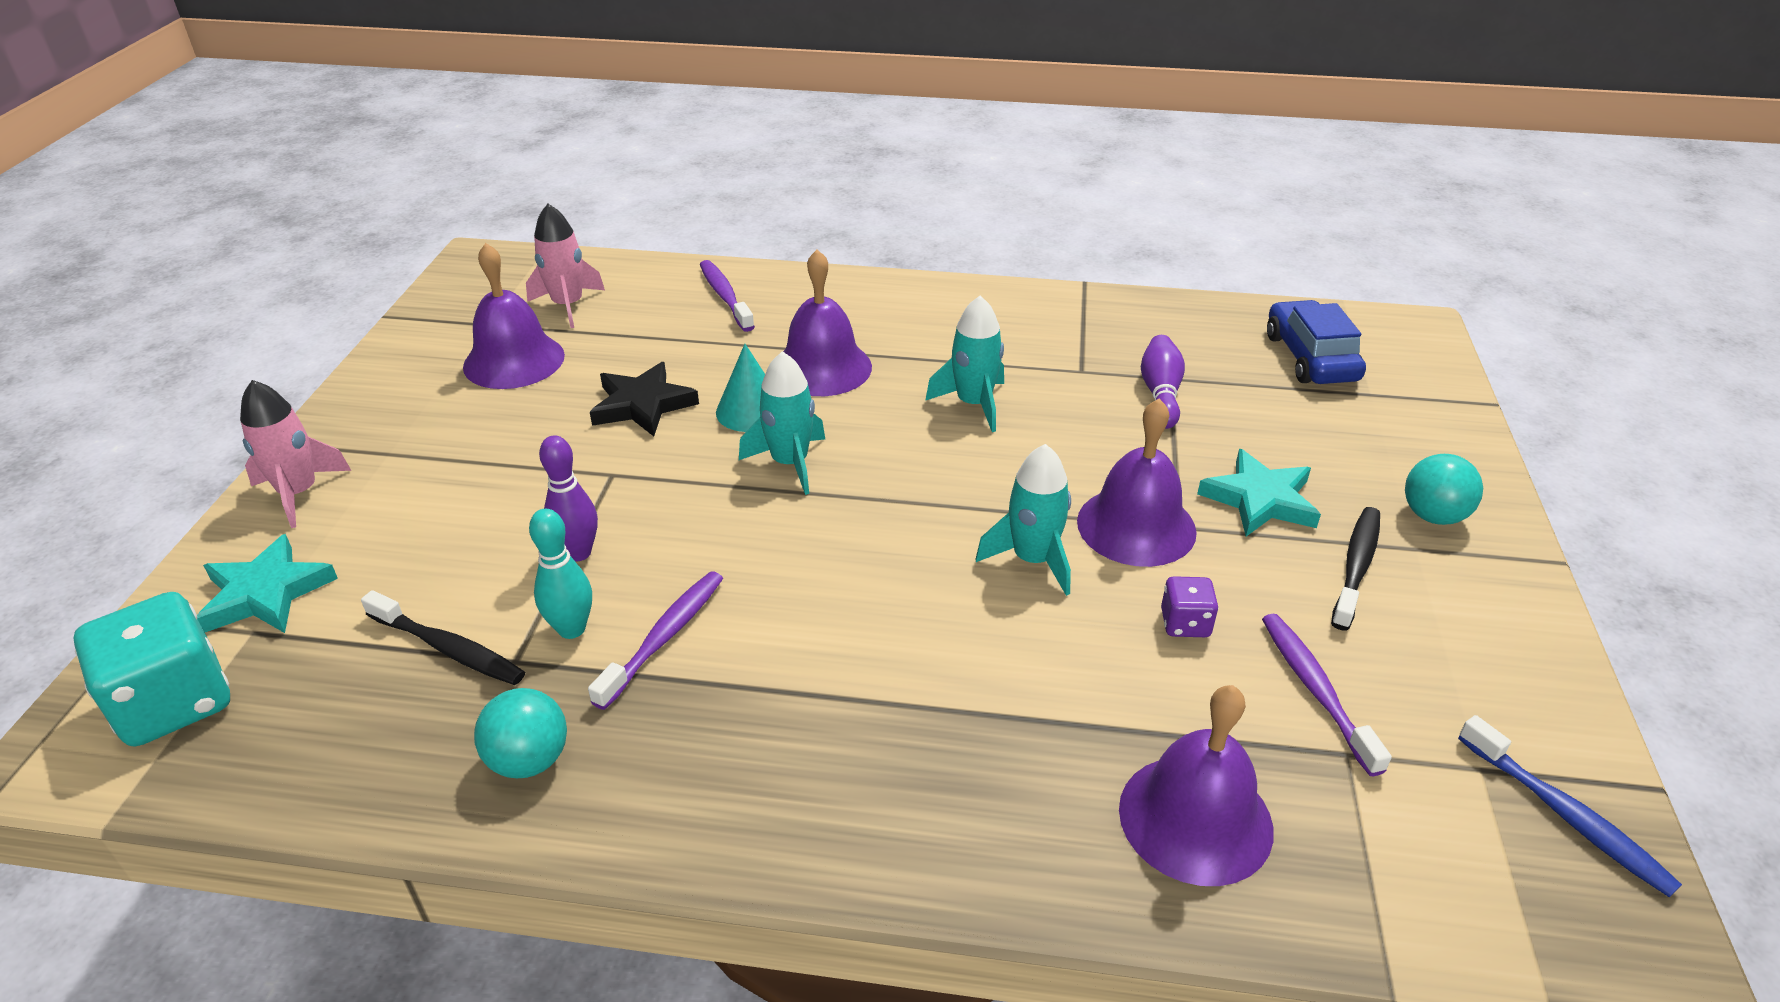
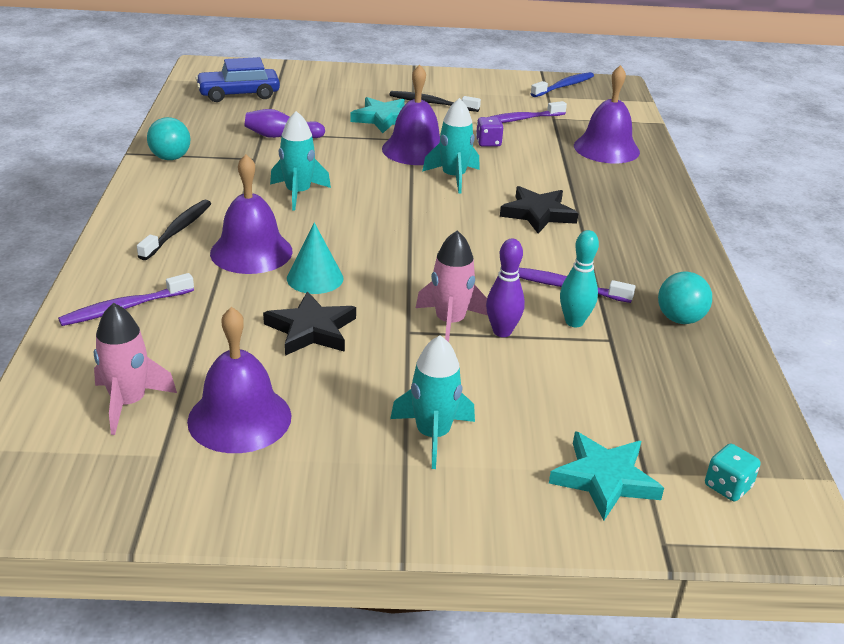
camera: 100 degrees left, 5 degrees down
turquoise dice [73,592,230,746] -> turquoise dice [705,443,761,501], size x0.49
pink rocket [240,380,351,528] -> pink rocket moved to [416,230,488,342]
black toothbrush [361,590,525,685] -> black toothbrush moved to [137,200,211,260]
turquoise rocket [739,351,825,495] -> turquoise rocket moved to [390,335,475,469]
turquoise ball [1405,454,1483,525] -> turquoise ball moved to [147,117,190,160]
none -> black star [500,186,578,234]

